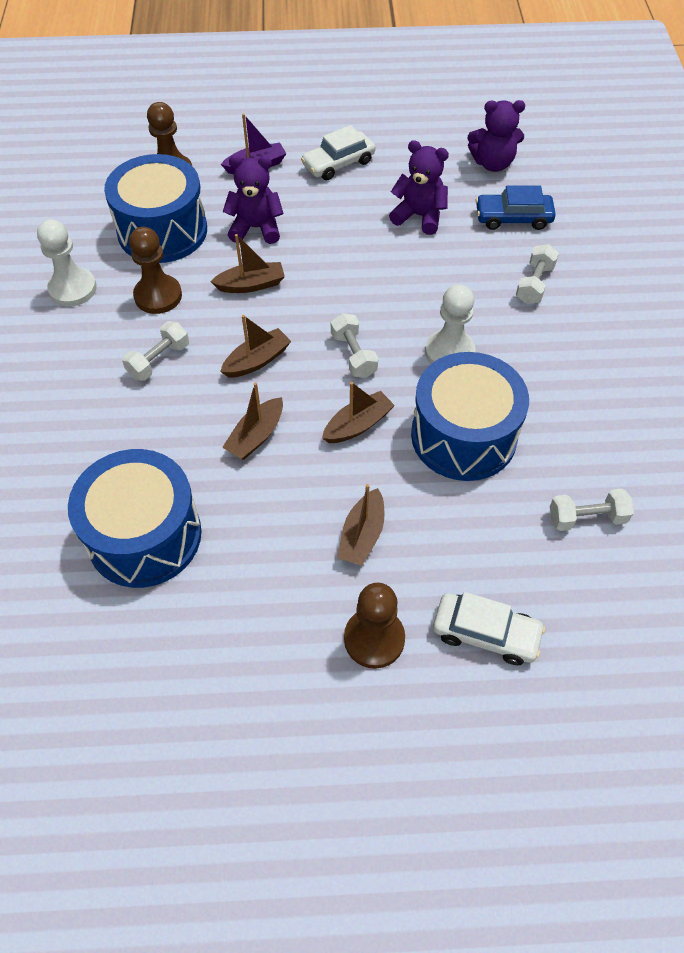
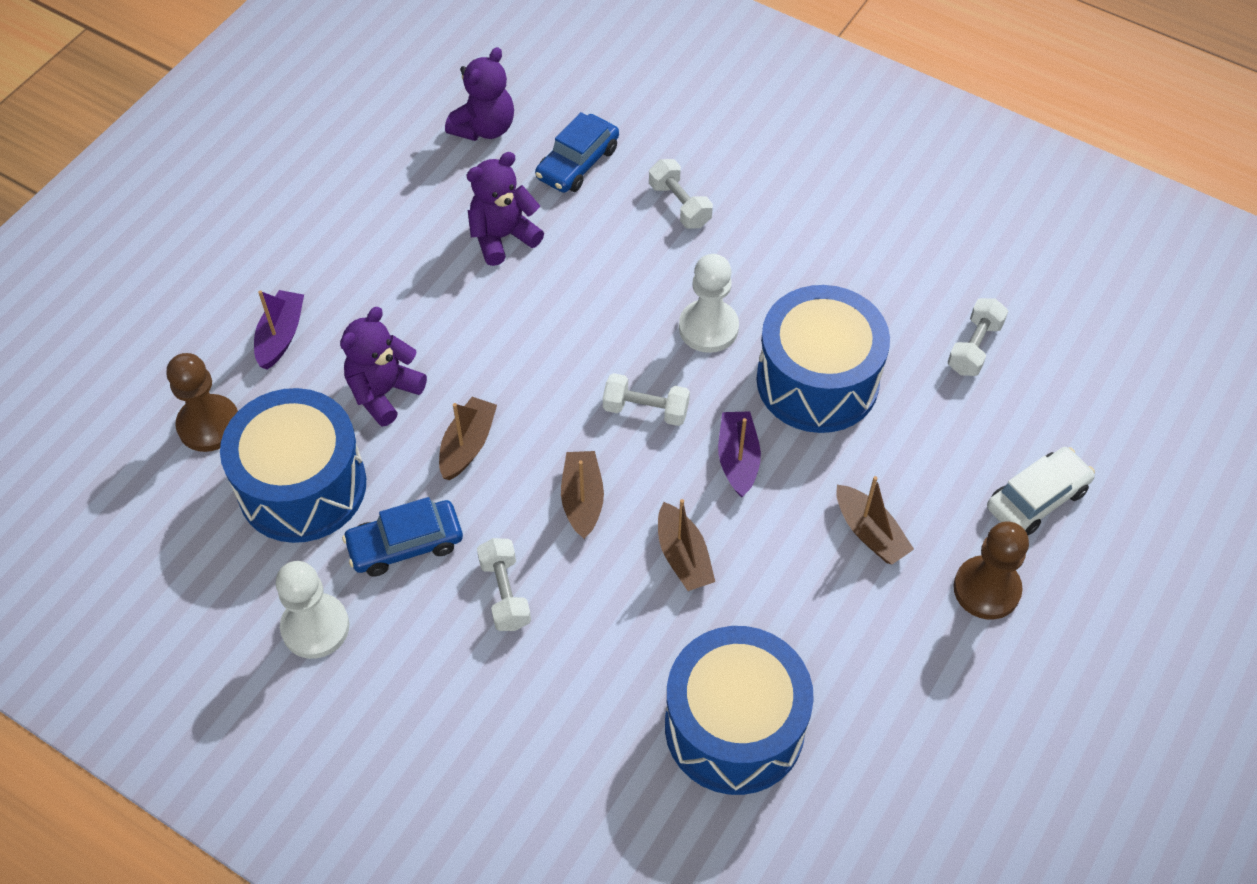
camera: 55 degrees left, 0 degrees up
brown pawn [129,227,182,314] -> blue car [342,497,463,576]
white car [301,125,376,180] -> none
brown boat [322,382,395,443] -> purple boat [718,412,761,497]

